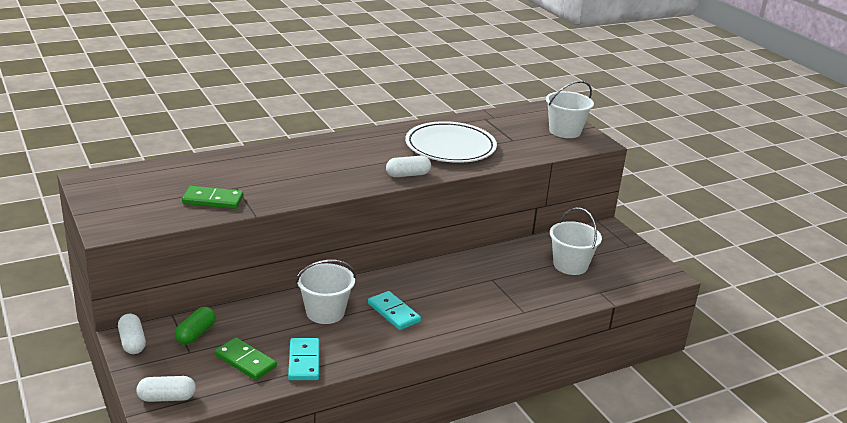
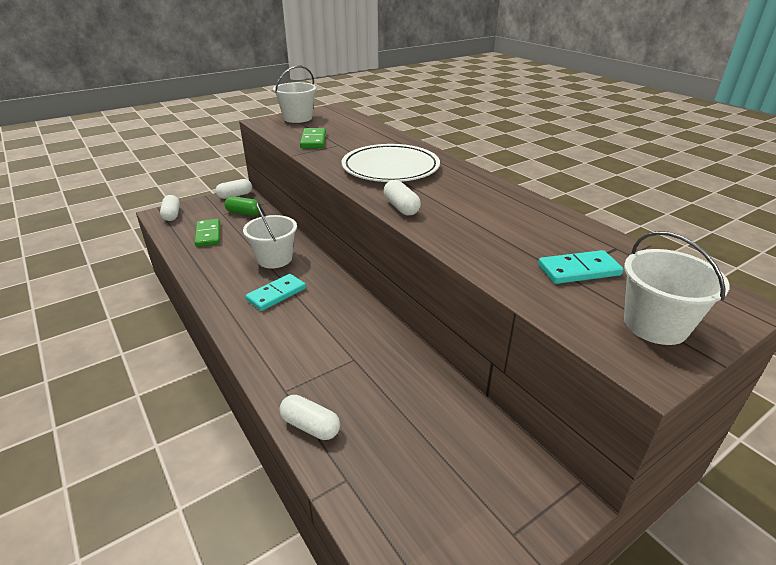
camera: 85 degrees right, 5 degrees up
green domino [215,338,277,380] -> green domino turned 45 degrees counterclockwise [195,219,220,247]
turquoise domino [288,338,320,380] -> turquoise domino moved to [538,250,623,284]
white plate [405,121,497,163] -> white plate moved to [342,144,440,182]
white bucket [550,208,602,275] -> white bucket moved to [273,66,317,123]
none -> white capsule [280,395,340,440]

